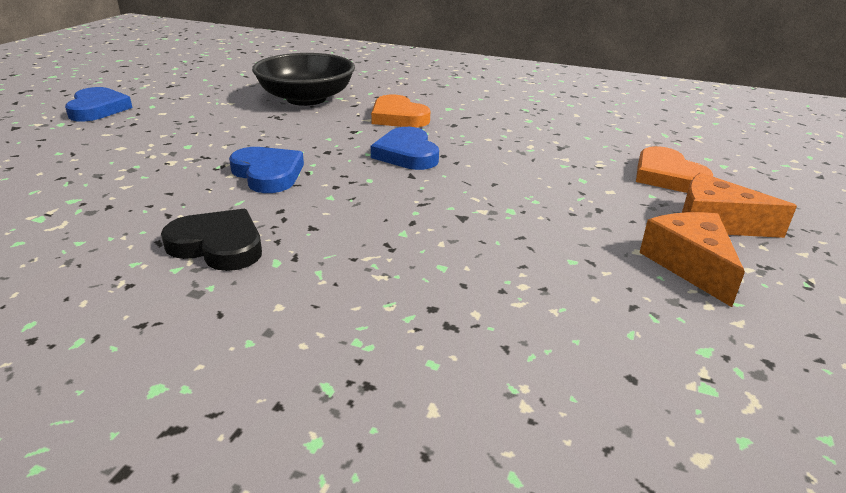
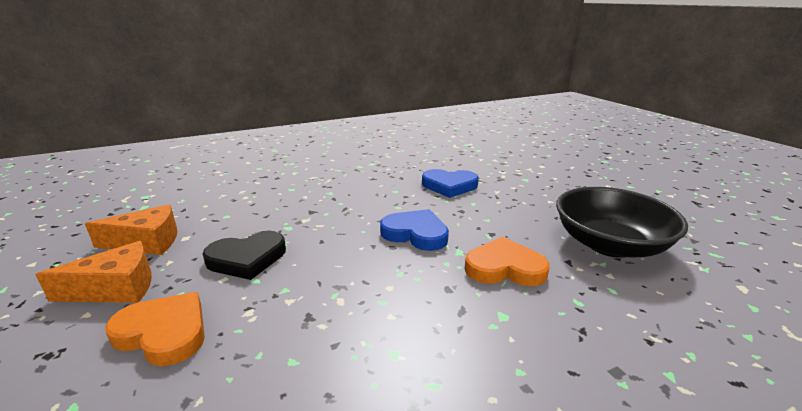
camera: 135 degrees right, 5 degrees down
blue heart [65,87,133,121] -> none
black heart [161,209,262,271] -> black heart moved to [203,231,286,280]
orange cheese [639,212,745,307] -> orange cheese turned 45 degrees counterclockwise [85,204,177,255]

